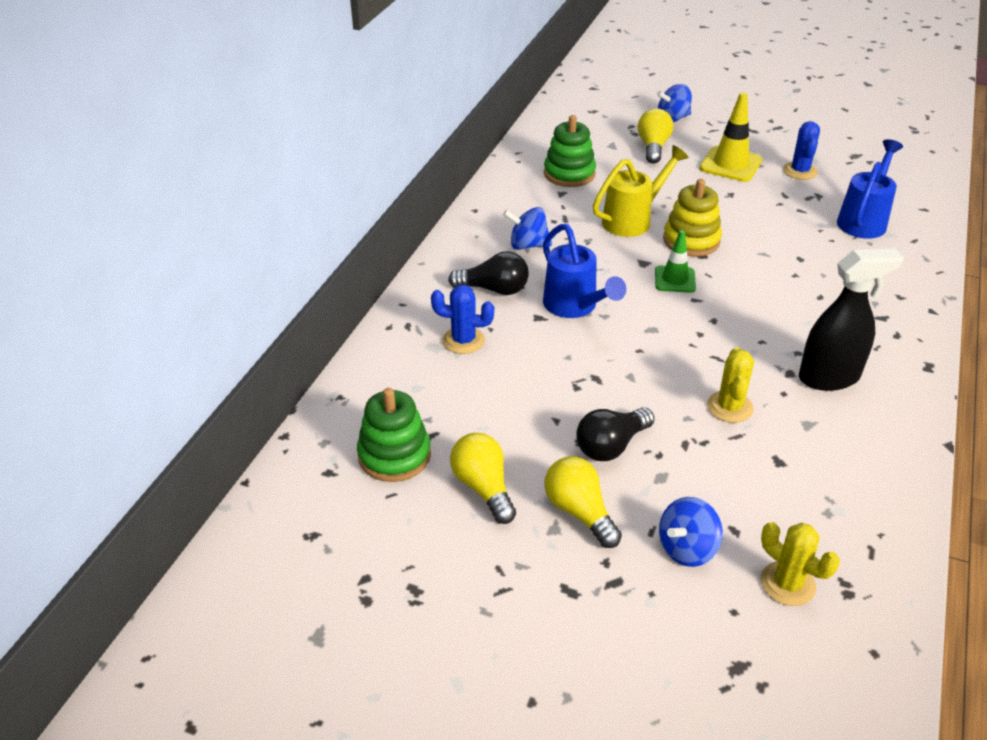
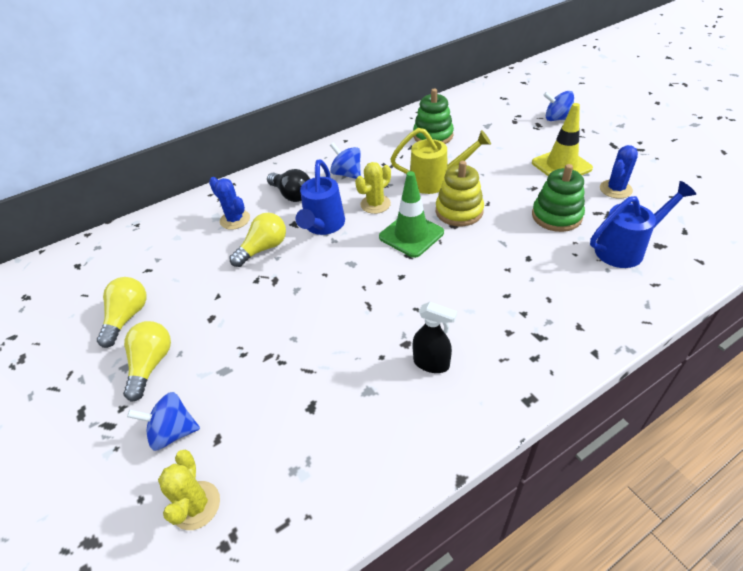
camera: 40 degrees right, 5 degrees up
green stacking toy [357,388,431,482] -> green stacking toy moved to [532,164,585,232]
black light bulb [576,408,654,461] -> none
yellow light bulb [638,108,673,164] -> yellow light bulb moved to [229,213,286,267]
green traffic cone [655,230,696,293] -> green traffic cone [379,171,444,258], size x1.55
yellow cactus [707,347,754,423] -> yellow cactus moved to [355,162,391,214]
black spray bottle [799,249,904,391] -> black spray bottle [412,302,457,373], size x0.62

